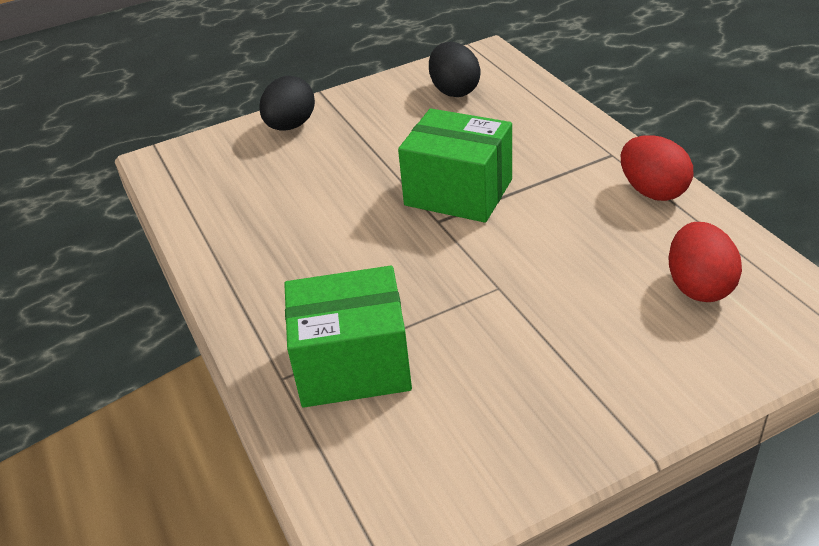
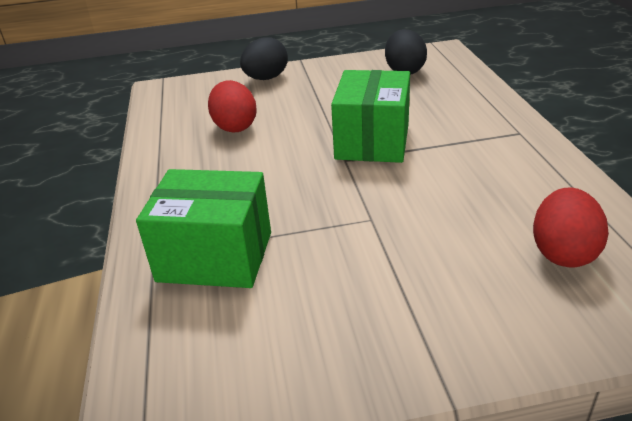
camera: 15 degrees right, 5 degrees down
green box [398,109,512,223] -> green box turned 60 degrees clockwise [331,70,410,163]
red egg [621,135,693,201] -> red egg moved to [208,80,257,133]

